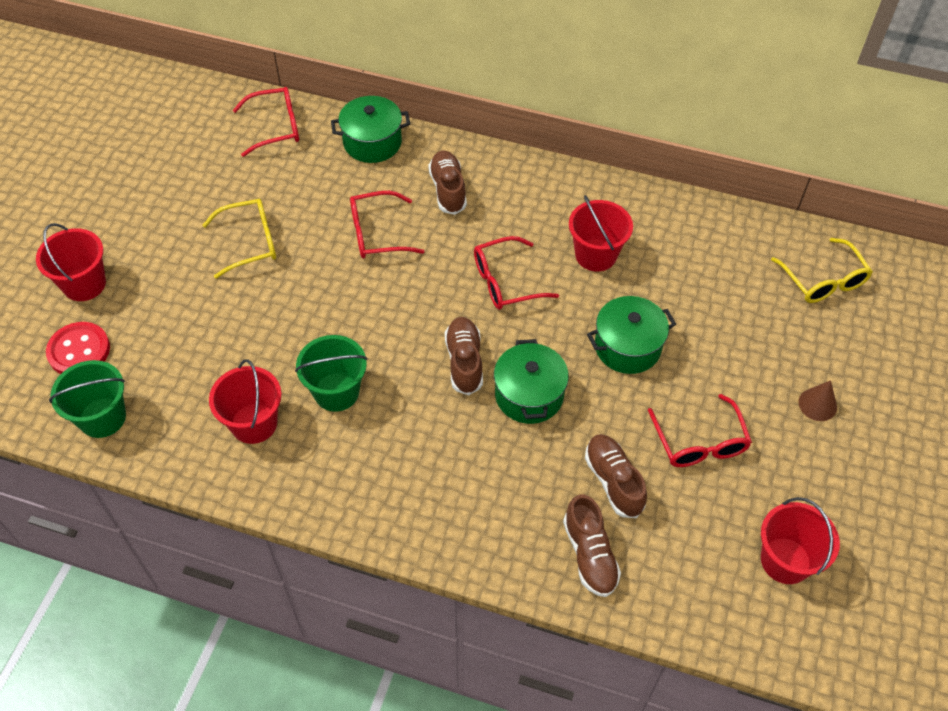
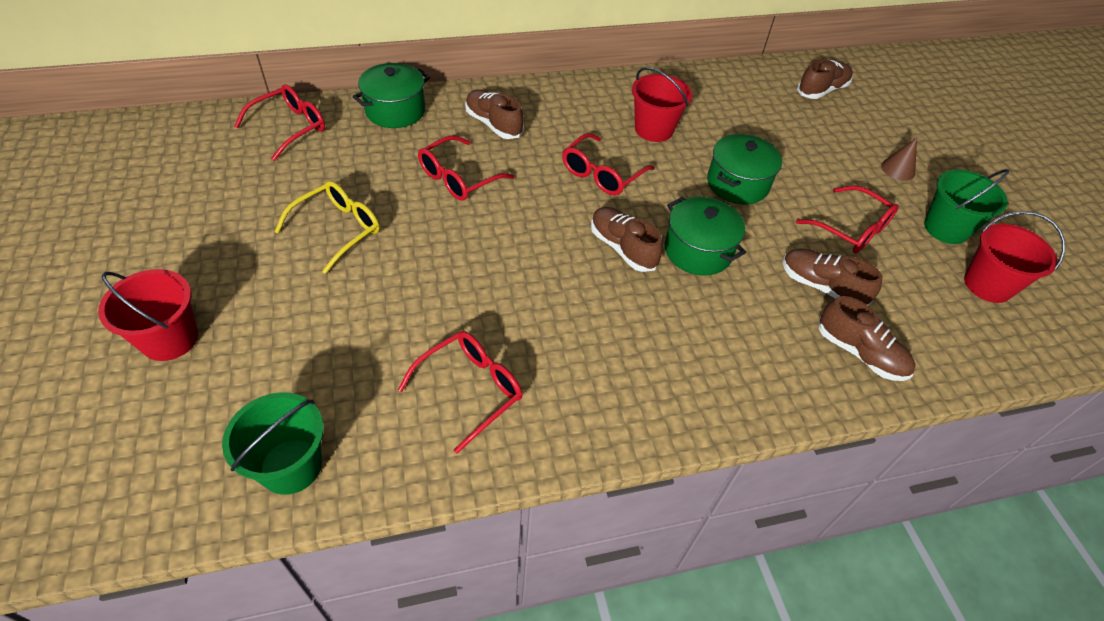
camera: 35 degrees left, 5 degrees down
red button [46,322,110,374] -> none
red bucket [209,359,281,444] -> red glasses [398,331,522,454]
green bucket [295,335,368,412] -> green bucket moved to [924,169,1009,244]
yellow glasses [771,238,873,303] -> brown shoe [797,59,853,99]

